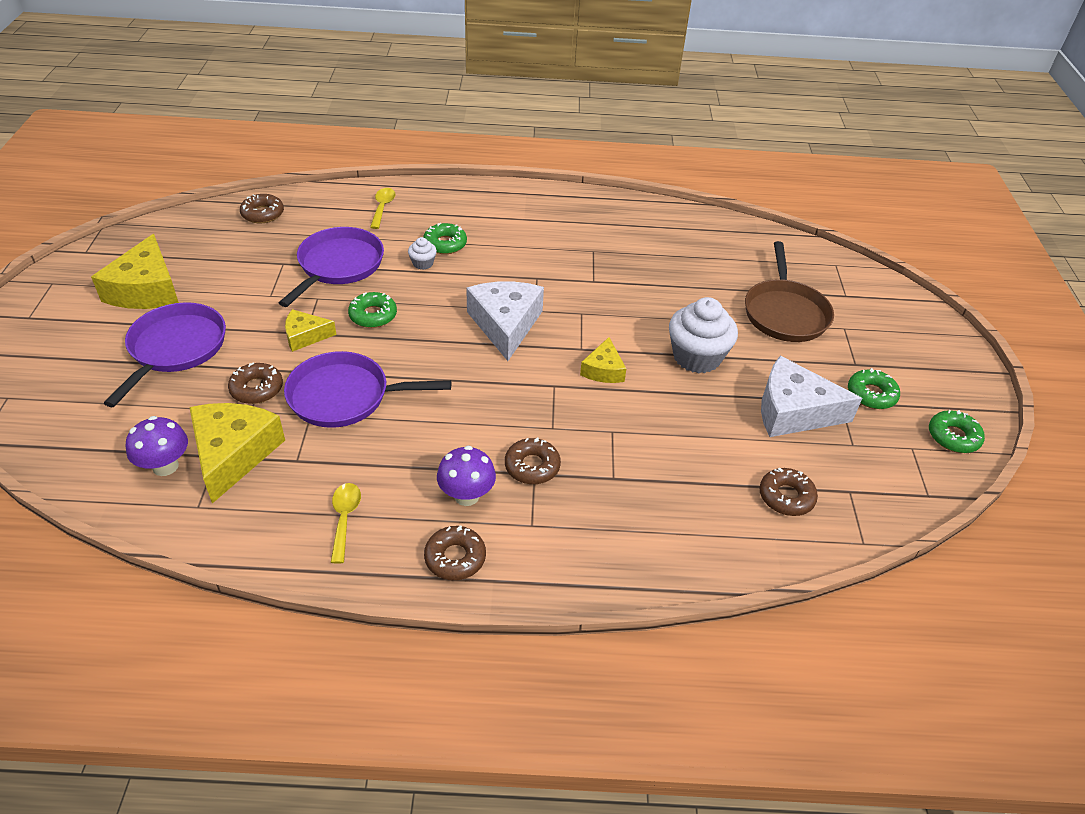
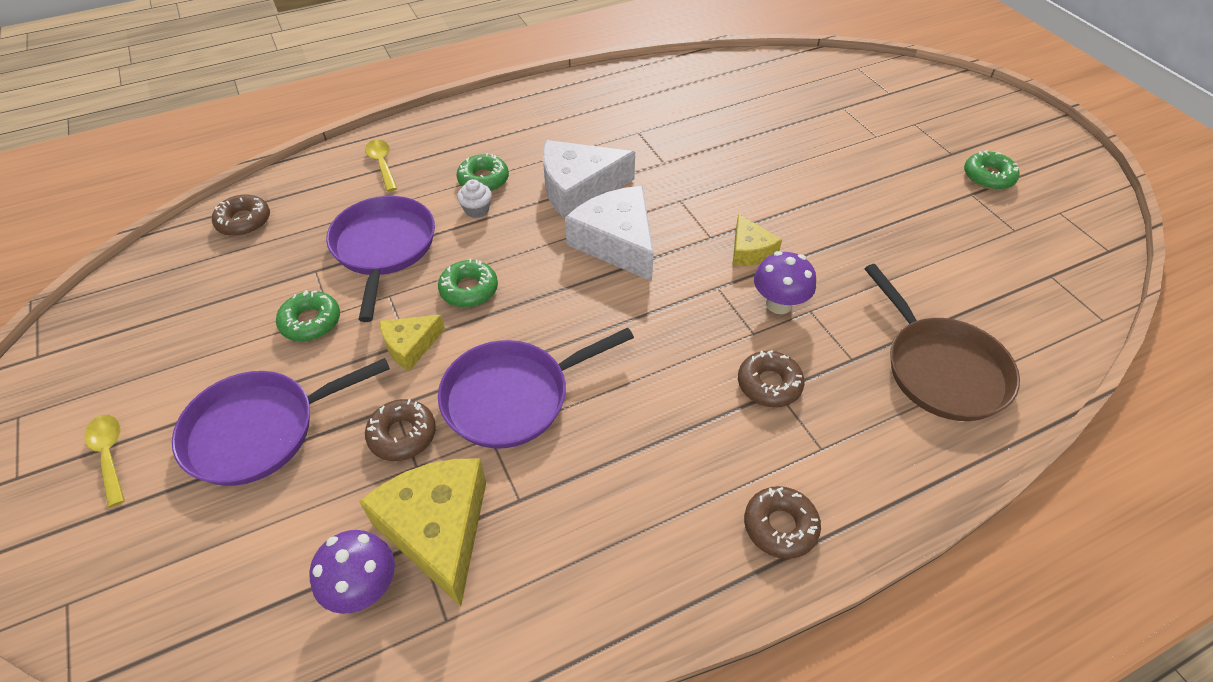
camera: 25 degrees left, 5 degrees up
yellow cheese [91,234,179,309] -> none
purple pan [104,302,226,407] -> purple pan turned 105 degrees counterclockwise [172,358,390,486]
yellow spoon [331,483,361,563] -> yellow spoon moved to [84,415,125,508]
purple mushroom [437,446,496,506] -> purple mushroom moved to [754,251,816,314]
white cupcake [669,297,738,373] -> none
brown pan [745,241,834,342] -> brown pan moved to [864,264,1020,421]
brown donut [759,468,818,516] -> none
white cheese [761,356,862,437] -> white cheese moved to [543,140,635,218]
green donut [929,410,985,453] -> green donut moved to [276,290,340,341]

